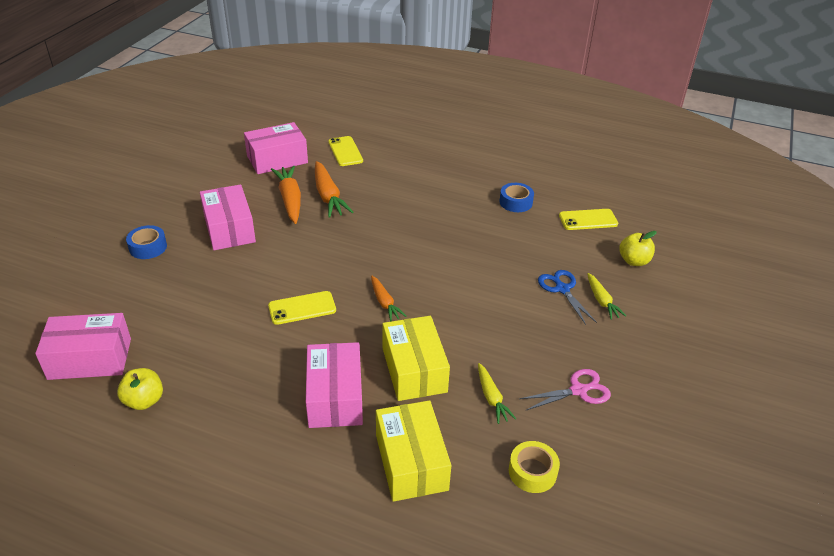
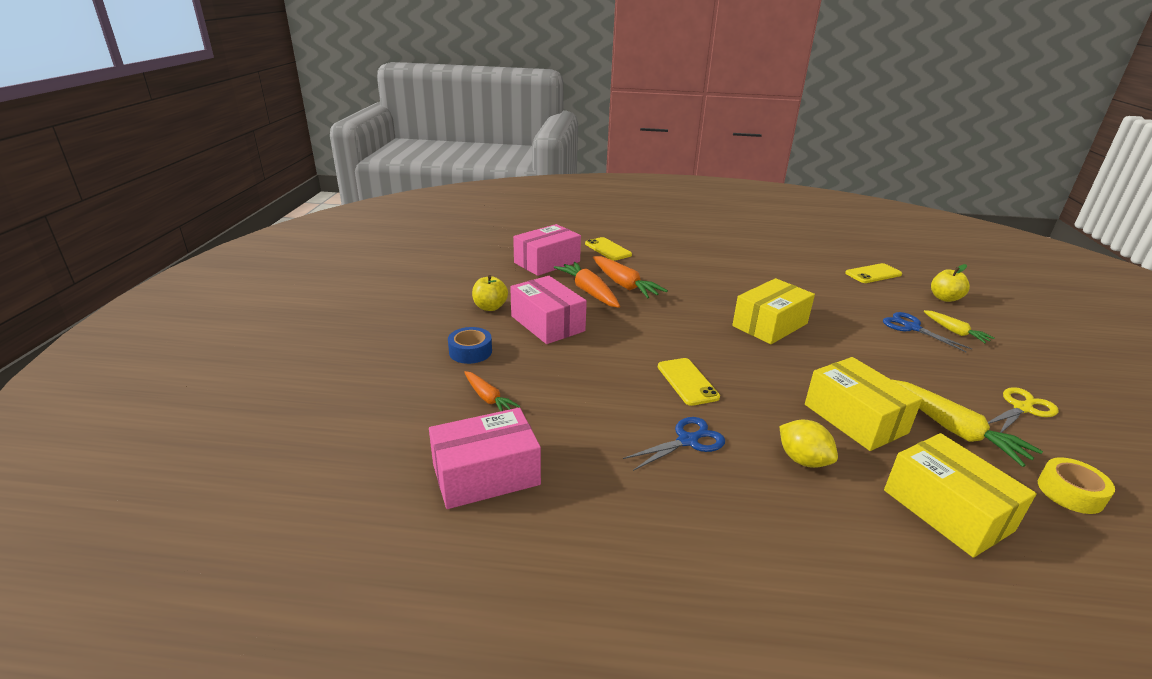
camera: 15 degrees left, 10 degrees down
yellow apple [117,368,163,410] -> yellow apple moved to [472,275,508,311]
yellow phone [268,291,336,325] -> yellow phone turned 75 degrees counterclockwise [658,358,720,406]
pink box [306,342,363,428] -> yellow lemon [779,420,838,468]
orange carrot [371,276,406,322] -> orange carrot moved to [464,371,520,412]
yellow carrot [478,363,516,424] -> yellow carrot [891,379,1043,467], size x1.66
blue tape [499,183,534,212] -> none
pink scissors [519,369,611,411] -> yellow scissors [988,387,1058,433]
none -> blue scissors [623,417,725,471]
none -> yellow box [732,278,815,344]

